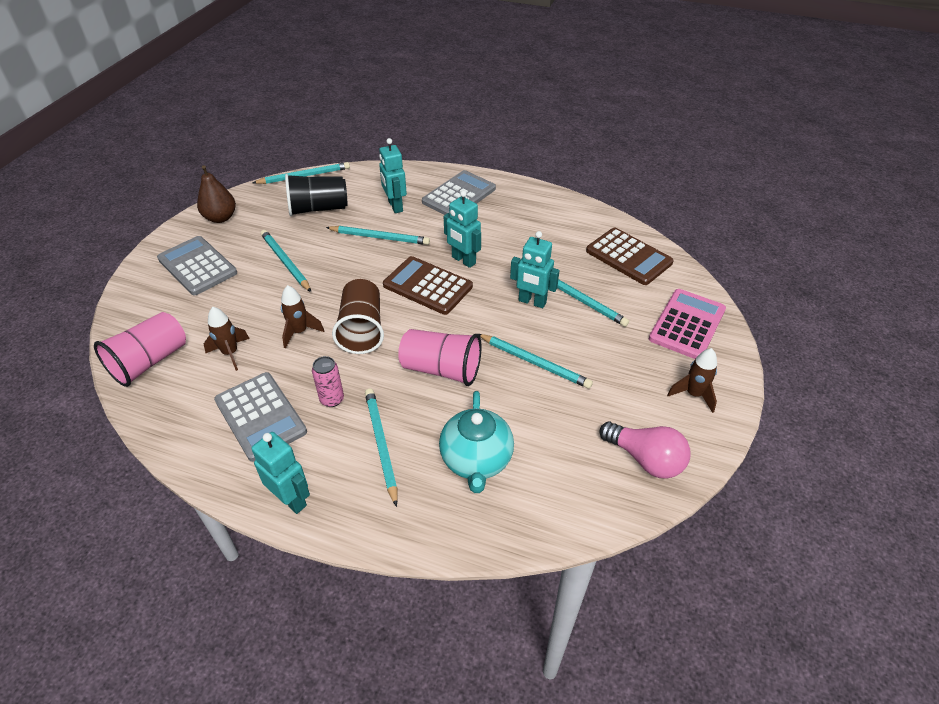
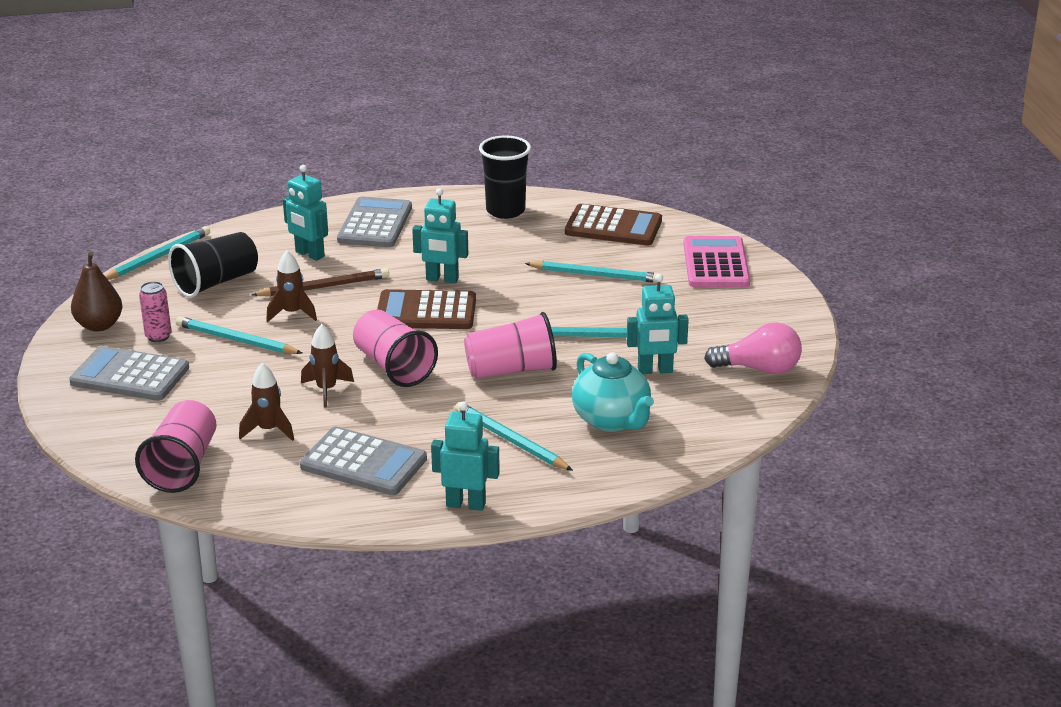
camera: 30 degrees left, 15 degrees down
pink can [312,356,344,407] -> pink can moved to [139,281,172,342]
turquoise pencil [326,226,430,245] -> brown pencil [251,268,389,297]
brown cup [332,279,384,354] -> pink cup [353,310,438,387]
turquoise robot [510,231,560,308] -> turquoise robot moved to [627,274,689,374]
brown rocket [667,348,717,413] -> brown rocket moved to [266,250,317,322]
none -> black cup [479,136,531,219]

